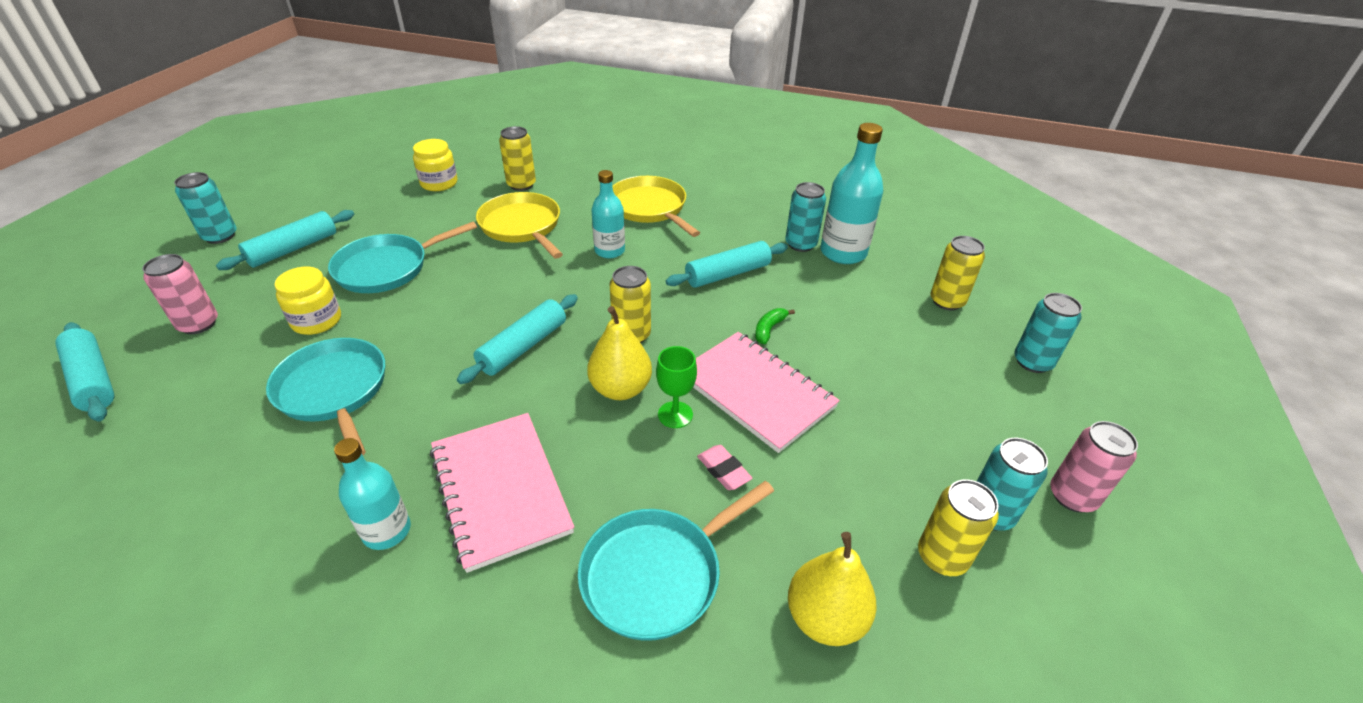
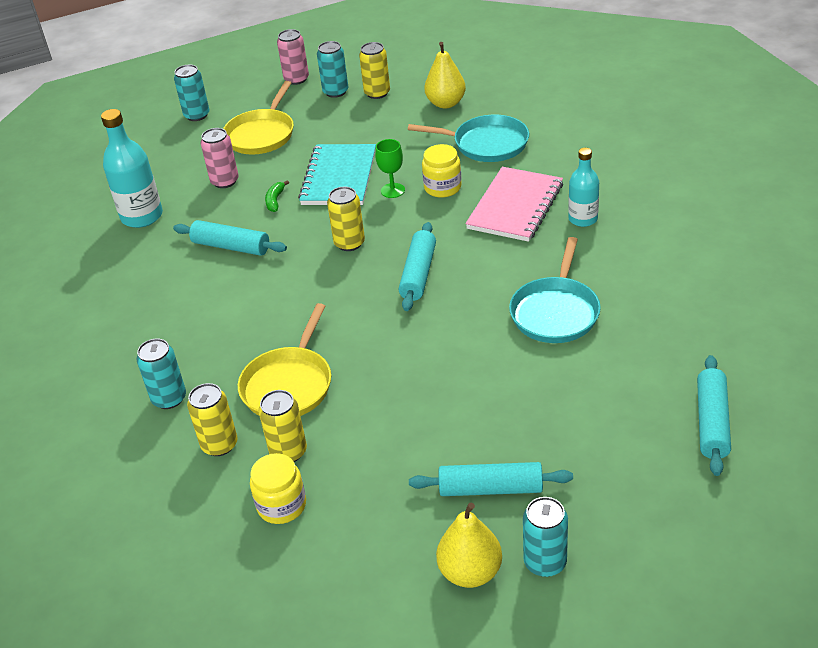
camera: 125 degrees left, 0 degrees up
pink can [142,254,218,334] -> pink can moved to [201,128,239,188]
yellow jar [274,267,341,335] -> yellow jar moved to [422,144,462,198]
turquoise pan [328,221,477,293] -> none
turquoise rolling pin [457,294,578,384] -> turquoise rolling pin turned 75 degrees counterclockwise [399,222,436,311]
yellow pear [587,306,652,400] -> yellow pear moved to [436,503,502,588]
turquoise bottle [591,170,625,258] -> none
yellow pan [612,176,700,237] -> yellow pan moved to [223,81,294,154]
pink notebook [693,332,840,453] -> turquoise notebook [298,144,376,205]
pink eraser [697,445,753,490] -> none
green banana [755,308,795,344] -> green banana turned 105 degrees clockwise [265,180,289,212]
turquoise can [785,182,826,252] -> turquoise can moved to [136,339,186,409]
yellow can [930,236,985,310] -> yellow can moved to [259,390,307,462]

